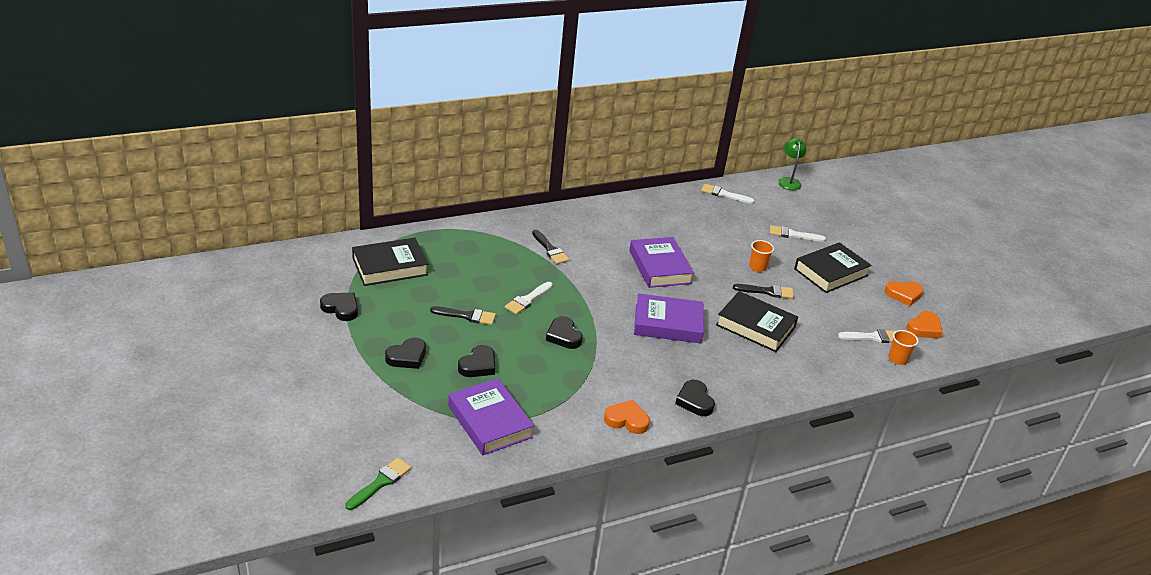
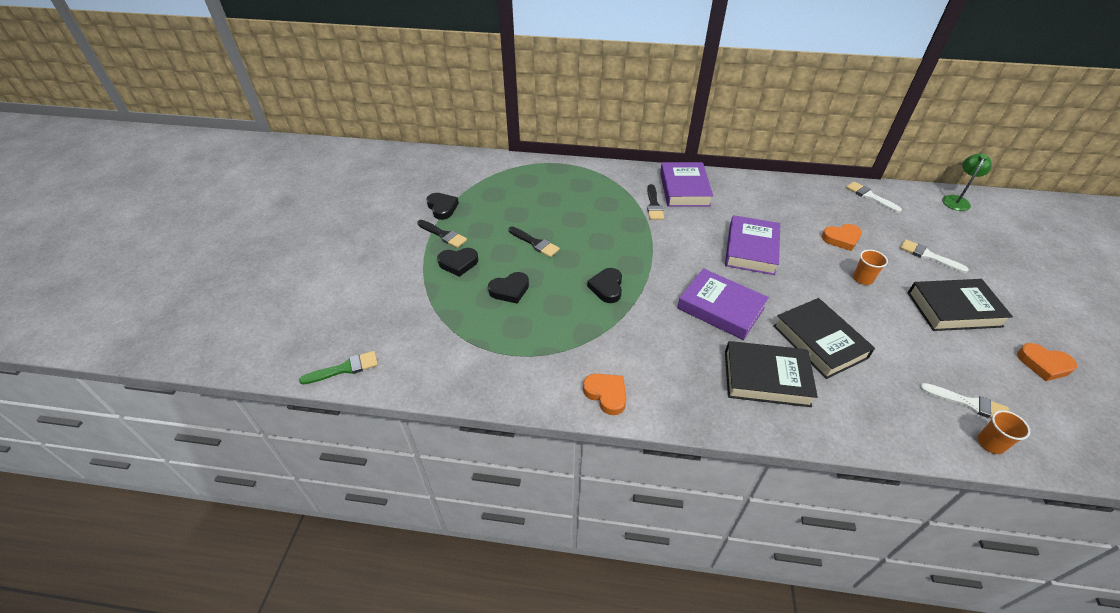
camera: 35 degrees right, 10 degrees up
black book [352,238,428,286] -> black book moved to [725,341,818,407]
purple book [448,378,534,455] -> purple book moved to [660,162,713,207]
white brush [505,282,553,315] -> none
black heart [675,380,715,416] -> none
black brush [733,284,794,299] -> black brush moved to [417,220,467,248]
orange heart [906,311,943,338] -> orange heart moved to [822,224,862,251]

